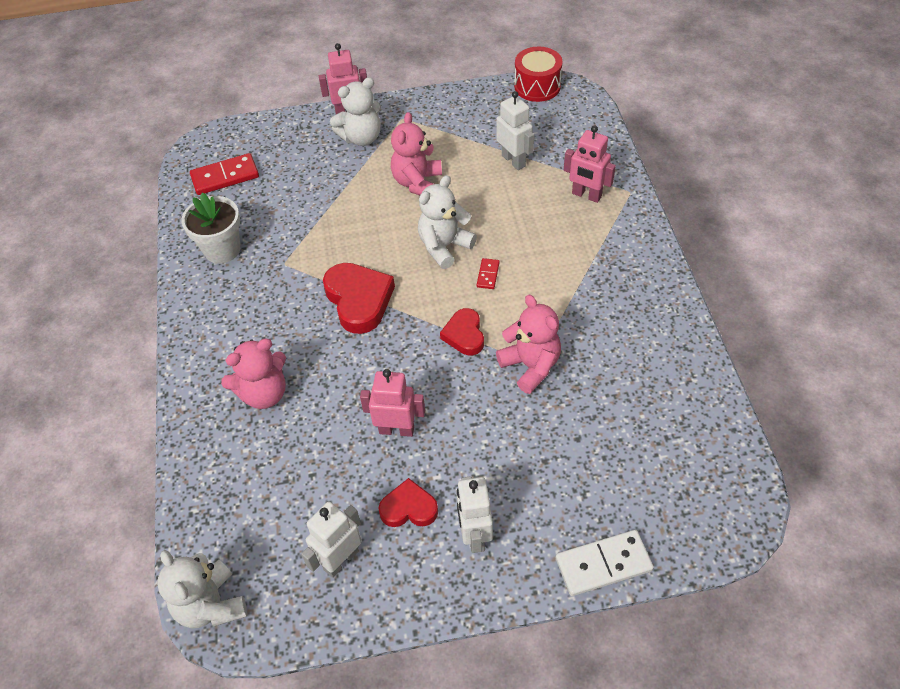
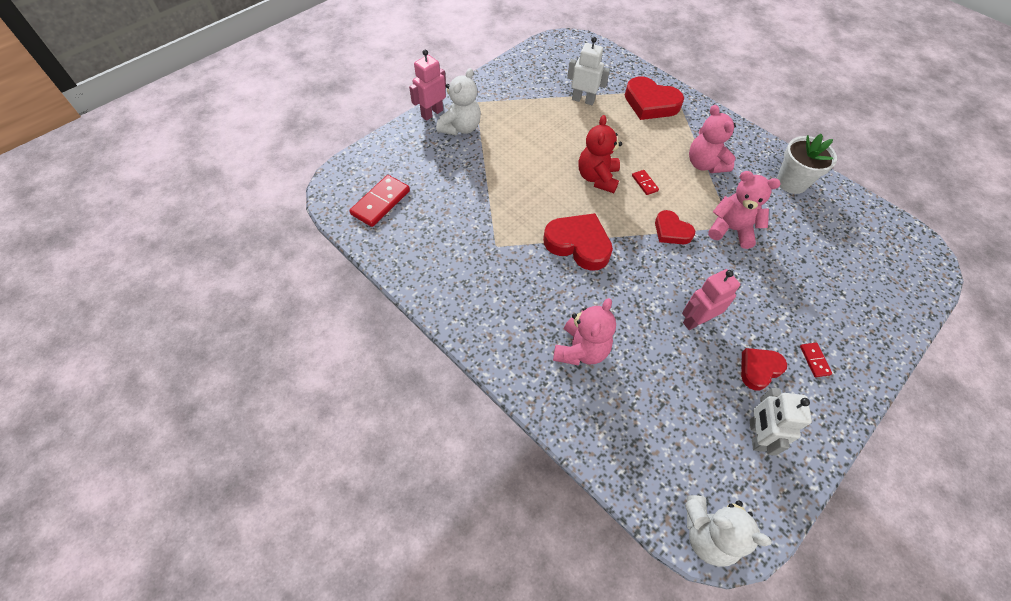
camera: 40 degrees left, 5 degrees up
white flower pot [182,193,240,264] -> white flower pot moved to [777,134,837,194]
pink teddy bear [391,112,442,195] -> pink teddy bear moved to [689,105,736,173]
white teddy bear [418,175,477,269] -> red teddy bear [578,115,622,193]
white robot [456,476,493,553] -> red domino [800,343,832,377]
red drum [514,47,563,102] -> none
white domino [556,530,654,596] -> none
pink robot [564,125,616,203] -> red heart [625,76,684,120]

